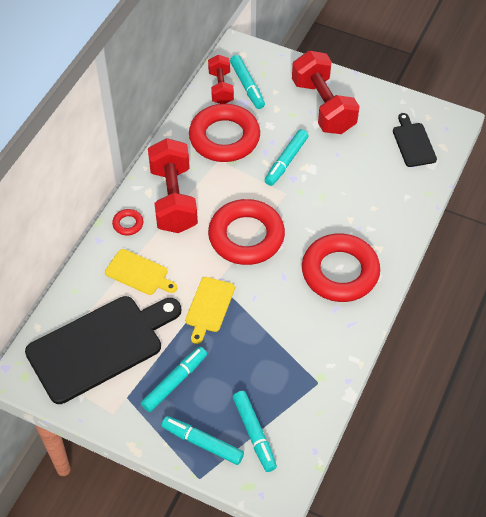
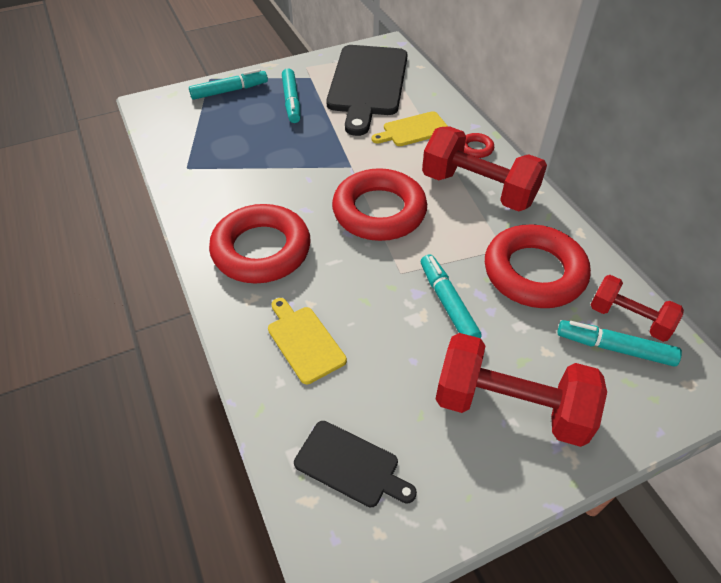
camera: 130 degrees right, 5 degrees down
yellow cutting board [185,277,235,344] -> yellow cutting board moved to [268,298,347,384]
turquoise marker [233,391,277,472] -> none

